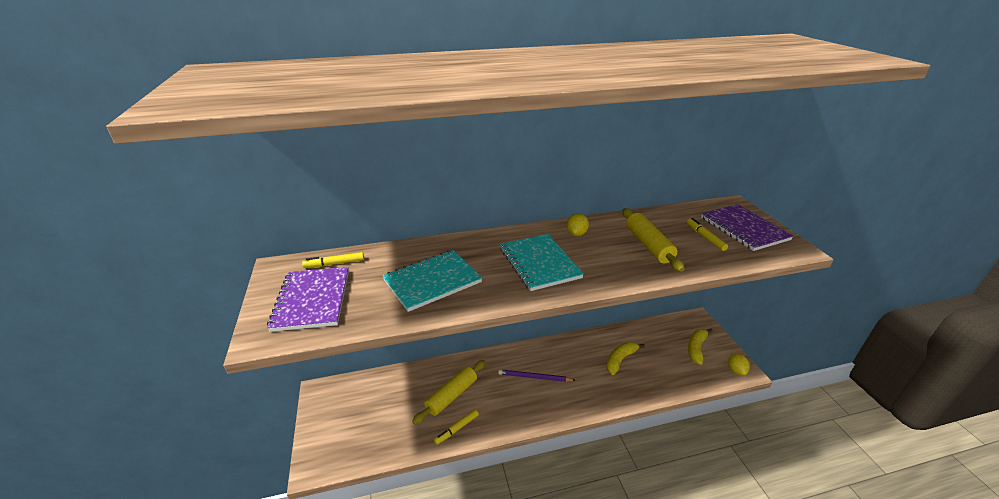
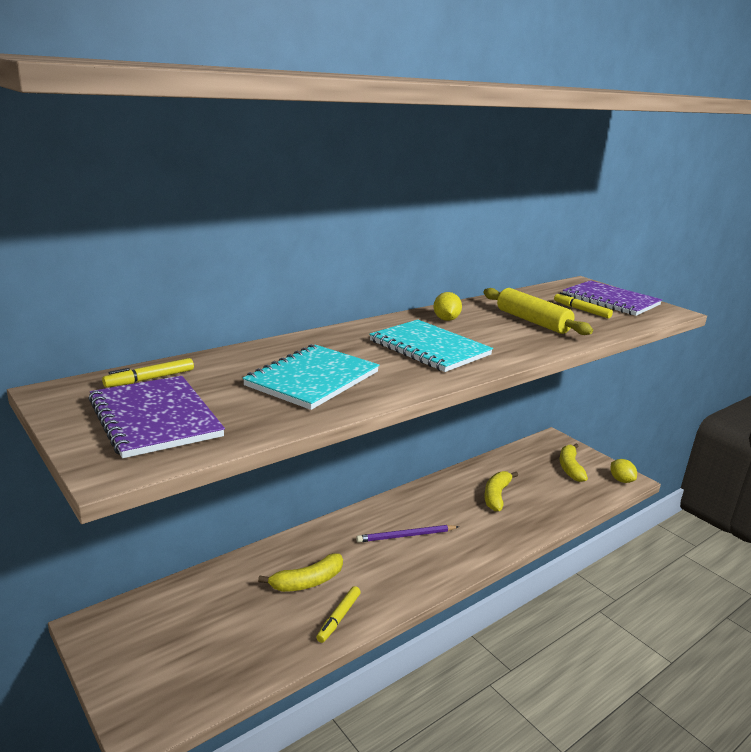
camera: 25 degrees left, 10 degrees down
yellow rolling pin [412,360,486,425] -> yellow banana [258,553,343,592]

